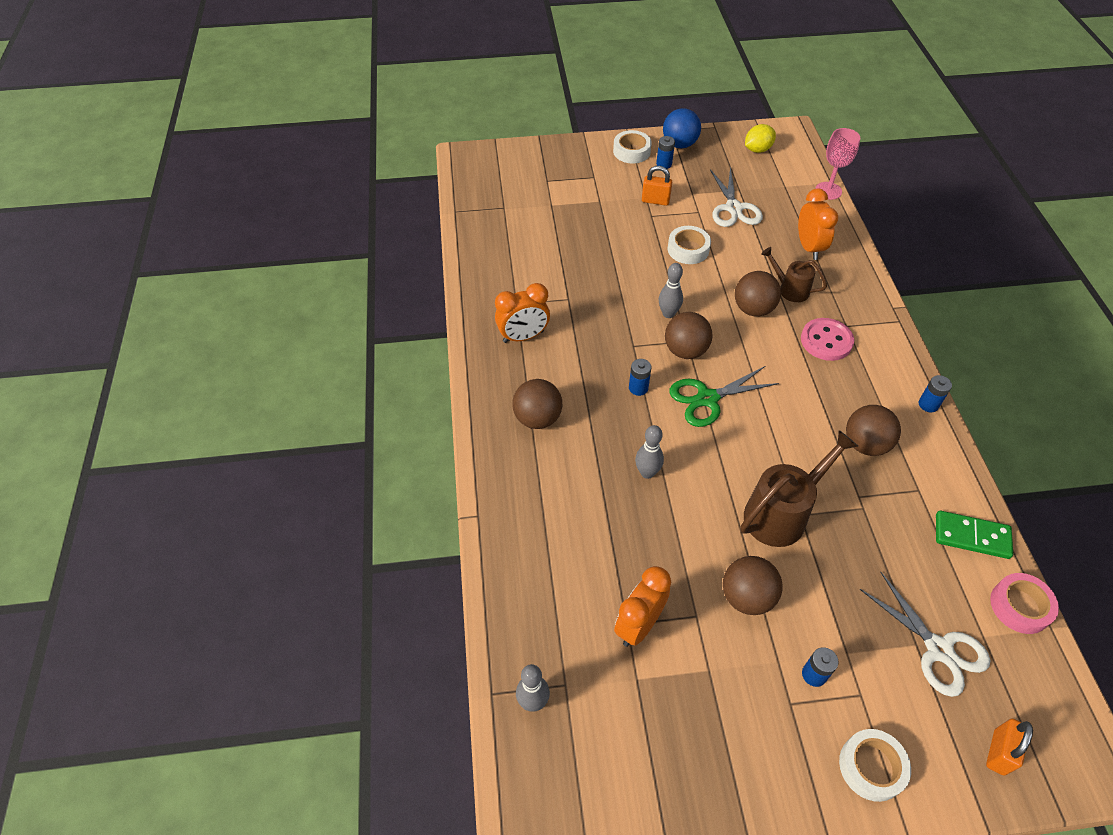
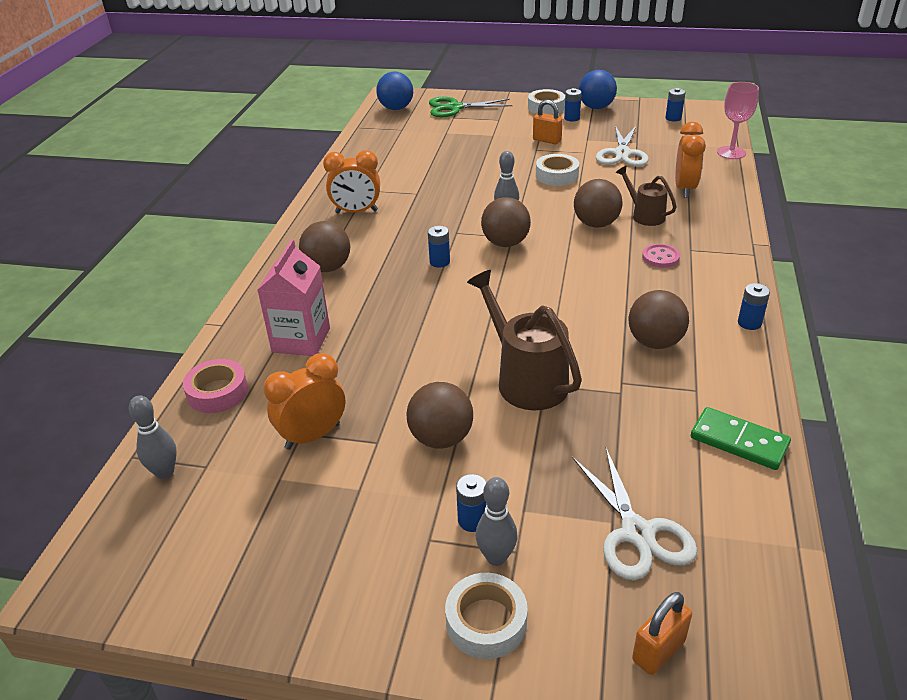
camera: 20 degrees right, 15 degrees down
grey bowling pin [635,425,664,479] -> grey bowling pin moved to [476,477,518,566]
green scissors [669,366,779,427] -> green scissors moved to [429,97,512,117]
brown watering can [740,430,858,547] -> brown watering can turned 105 degrees counterclockwise [467,270,582,410]
yellow lemon [745,124,776,153] -> blue battery [665,88,685,121]
pink button [801,318,854,361] -> pink button [642,244,680,268], size x0.65
pink tape [990,573,1059,634] -> pink tape moved to [183,359,248,413]
none -> pink carton [257,239,330,356]
none -> blue ball [376,72,413,110]

